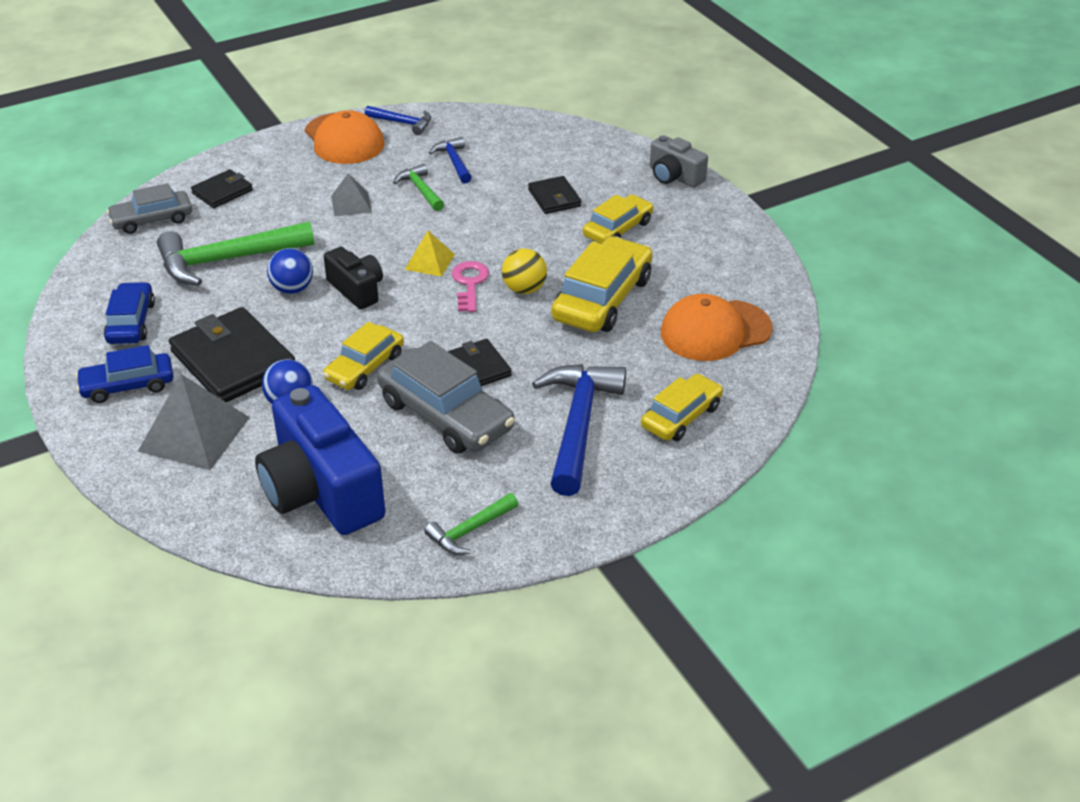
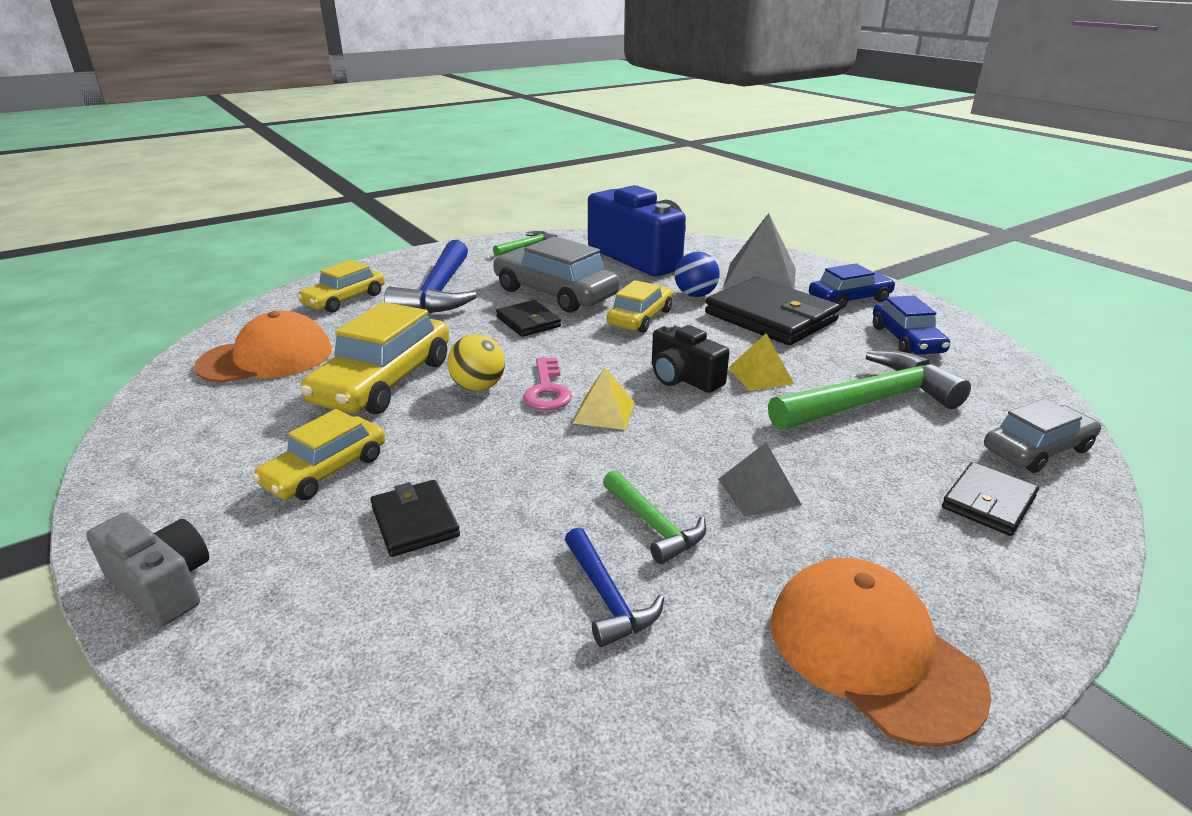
camera: 175 degrees right, 10 degrees down
blue ball [267,248,313,294] -> yellow pyramid [728,333,794,391]
blue hammer [365,106,431,135] -> none

